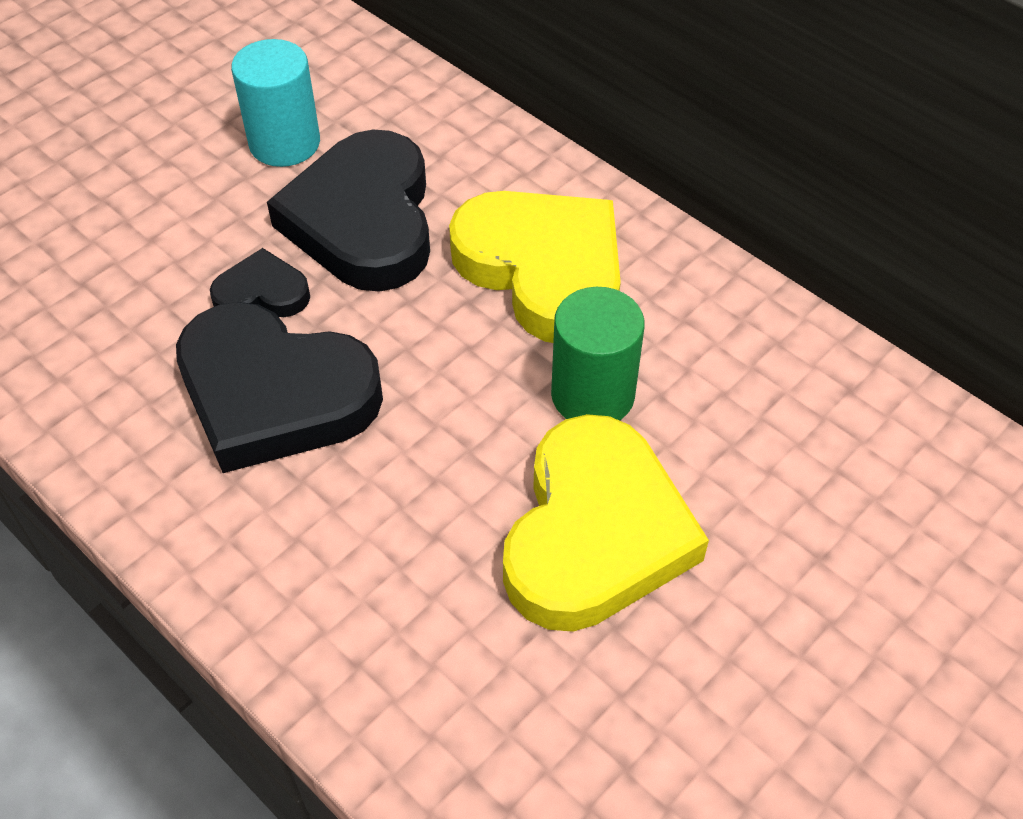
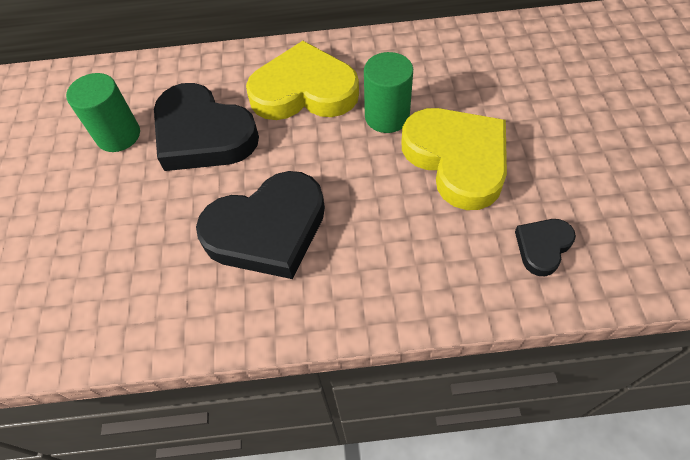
camera: 45 degrees left, 5 degrees up
black heart [210,248,310,317] -> black heart moved to [515,219,576,276]
turquoise cylinder [231,39,320,167] -> green cylinder [66,73,140,152]

